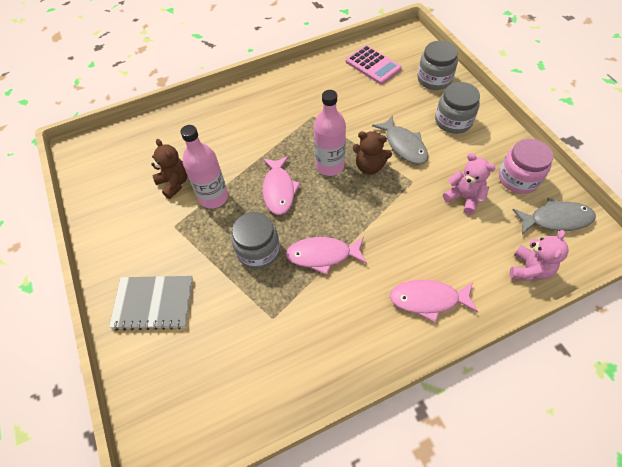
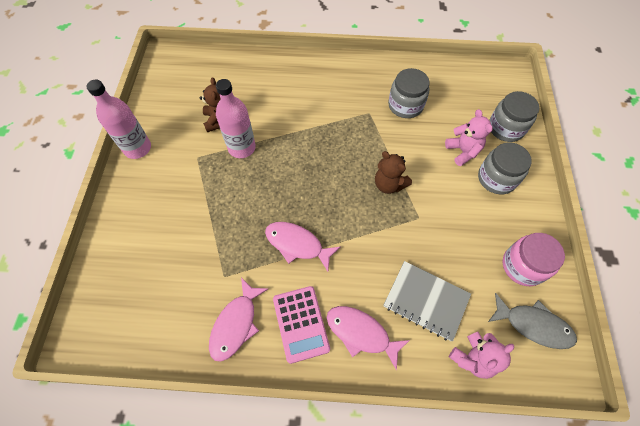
camera: 25 degrees right, 5 degrees up
grey notebook [109,276,193,331] -> grey notebook moved to [384,261,471,341]
grey jar [231,212,280,269] -> grey jar moved to [388,68,430,118]
pink fish [263,156,301,215] -> pink fish moved to [209,277,268,362]
pink bottle [314,90,346,176] -> pink bottle moved to [86,79,151,159]
pink calculator [346,45,402,84] -> pink calculator moved to [273,286,330,364]
grey fish [372,115,428,165] -> none
pink teddy bear [443,153,496,215] -> pink teddy bear moved to [445,109,493,166]

